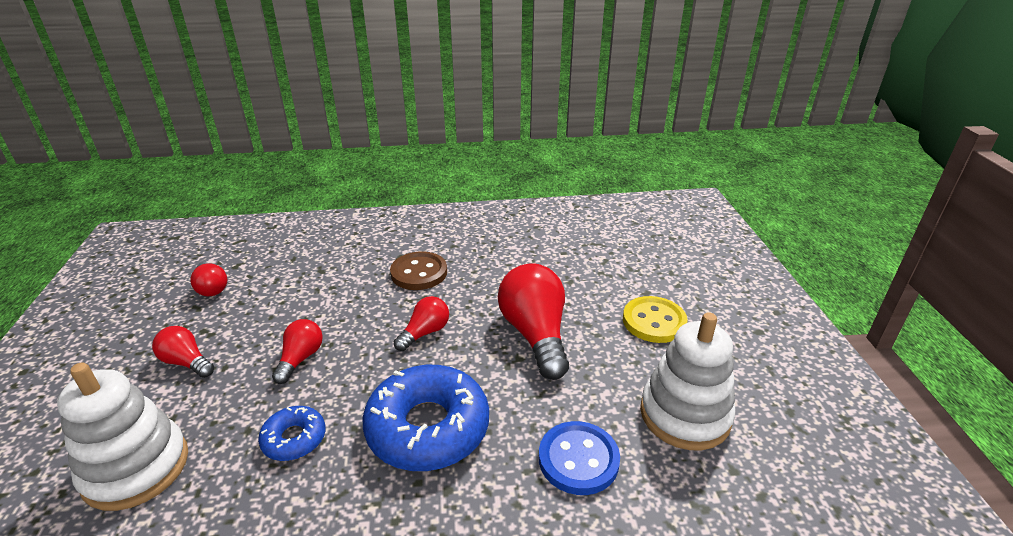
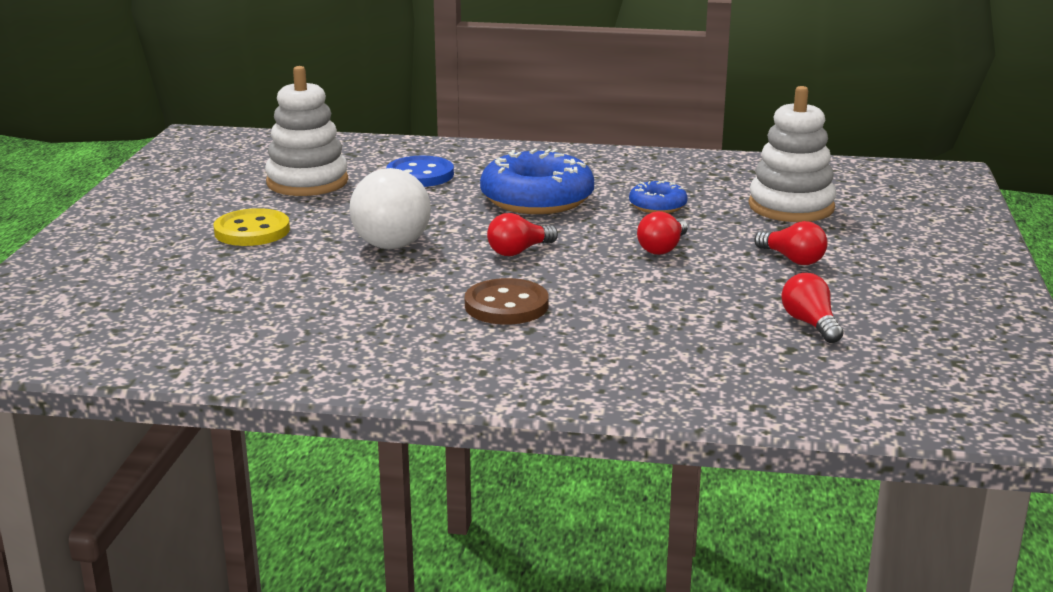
camera: 165 degrees left, 10 degrees down
red light bulb [498,263,569,380] -> white light bulb [349,168,431,249]

